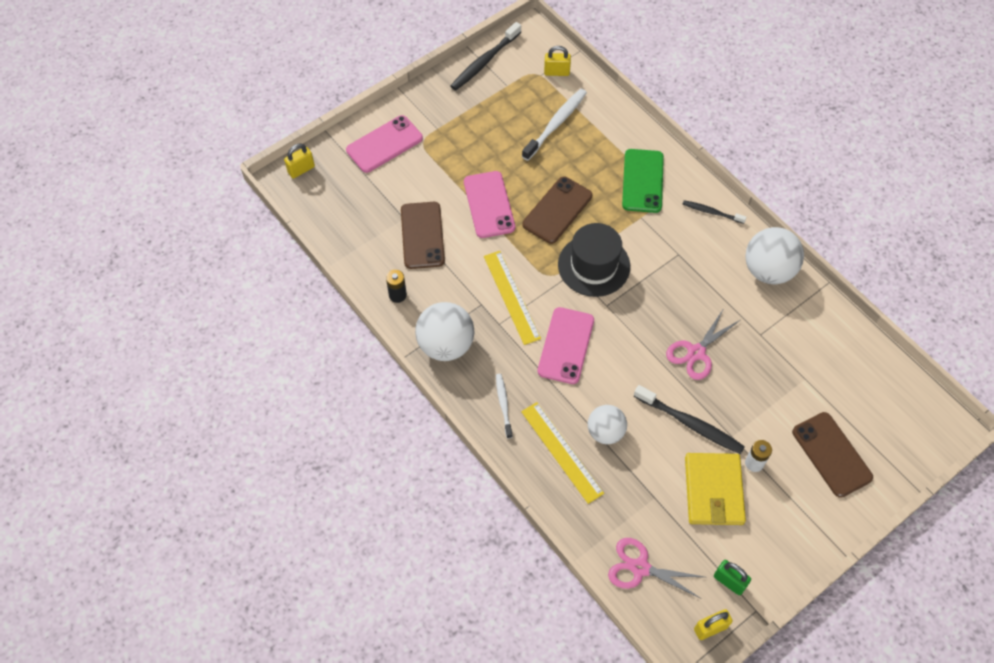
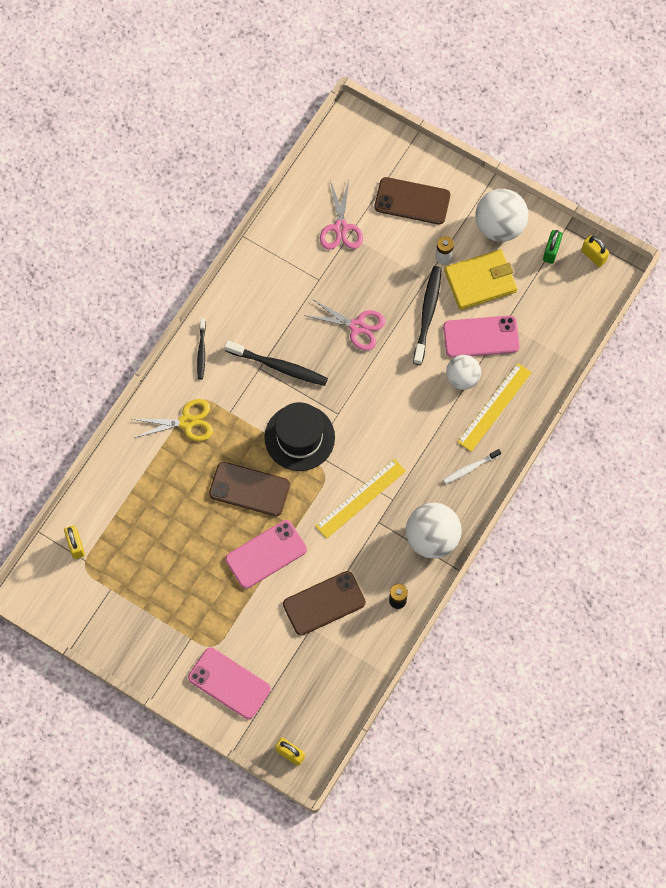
camera: 110 degrees left, 10 degrees up
black toothbrush [450,22,521,91] -> black toothbrush moved to [224,340,328,386]
white toothbrush [522,89,587,161] -> none
pink phone [538,307,594,384] -> pink phone moved to [443,315,520,358]
pink scissors [608,538,705,599] -> pink scissors moved to [320,180,363,249]
green phone [622,149,664,213] -> yellow scissors [132,399,213,441]
white ball [746,227,804,284] -> white ball moved to [475,189,528,242]
brown phone [792,412,873,498] -> brown phone turned 60 degrees clockwise [375,177,450,225]

